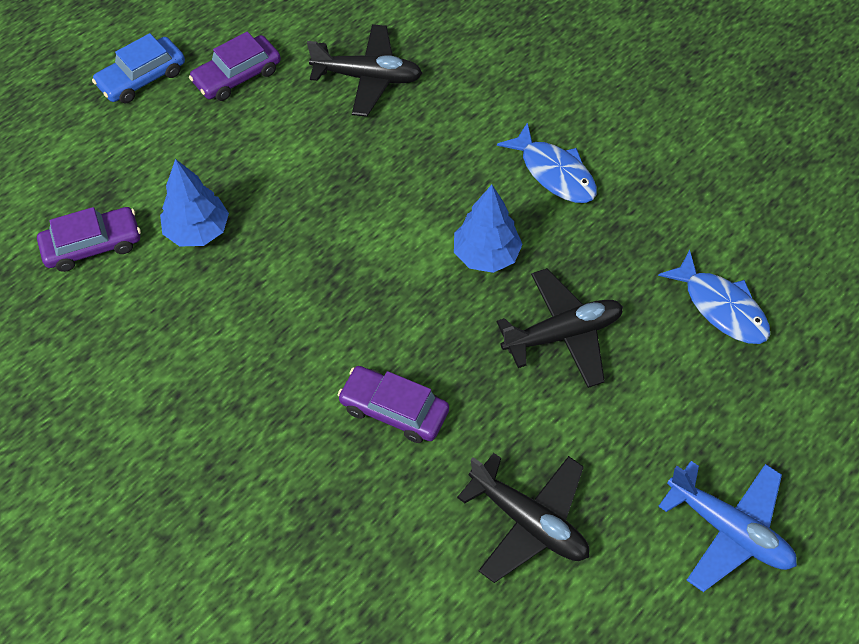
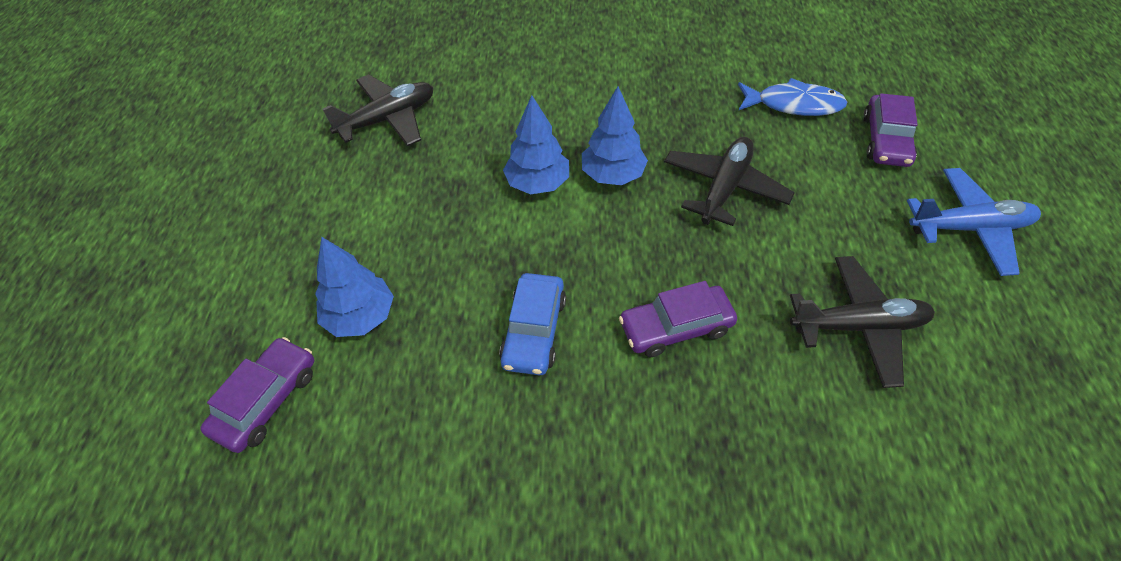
camera: 40 degrees left, 5 degrees down
blue car [92,33,185,103] -> blue car moved to [499,273,566,375]
purple car [189,32,281,101] -> purple car moved to [863,93,918,167]
blue fish [497,122,597,203] -> none
none -> blue tree [503,95,569,194]

